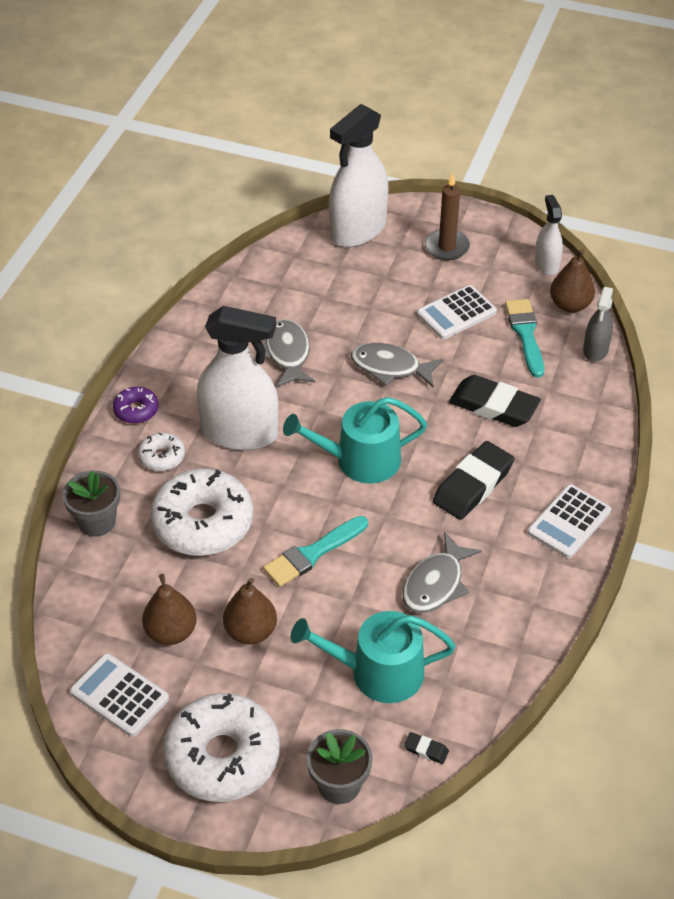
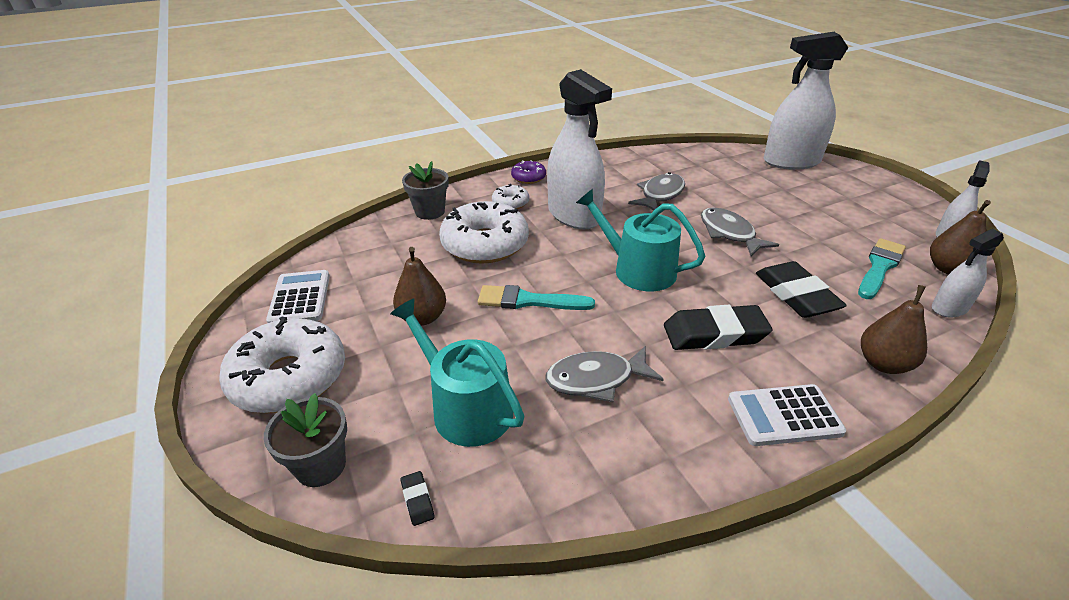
camera: 45 degrees right, 10 degrees down
brown pear [142,574,197,645] -> brown pear moved to [861,285,927,374]
white calculator [417,285,497,339] -> none
brown candle [425,173,470,260] -> none
grey spray bottle [583,287,613,362] -> white spray bottle [932,229,1004,318]

